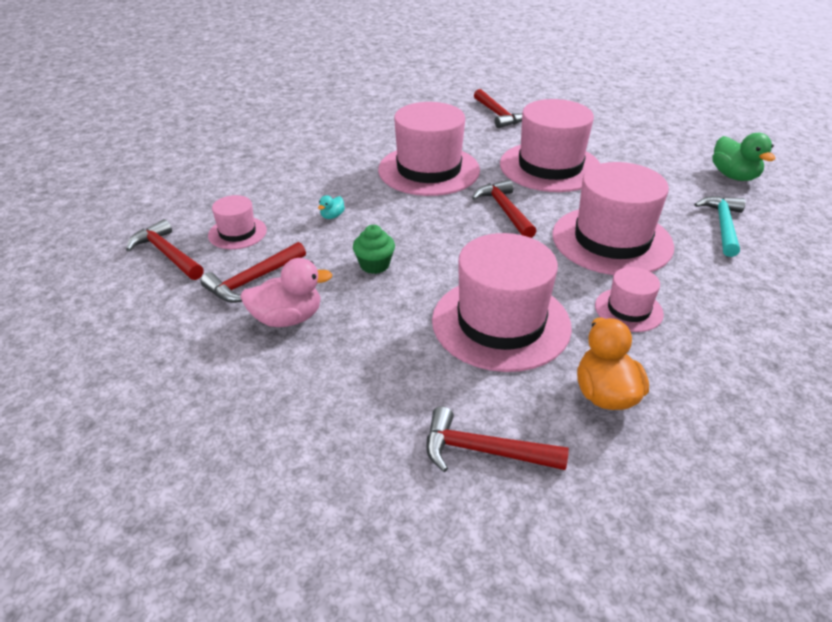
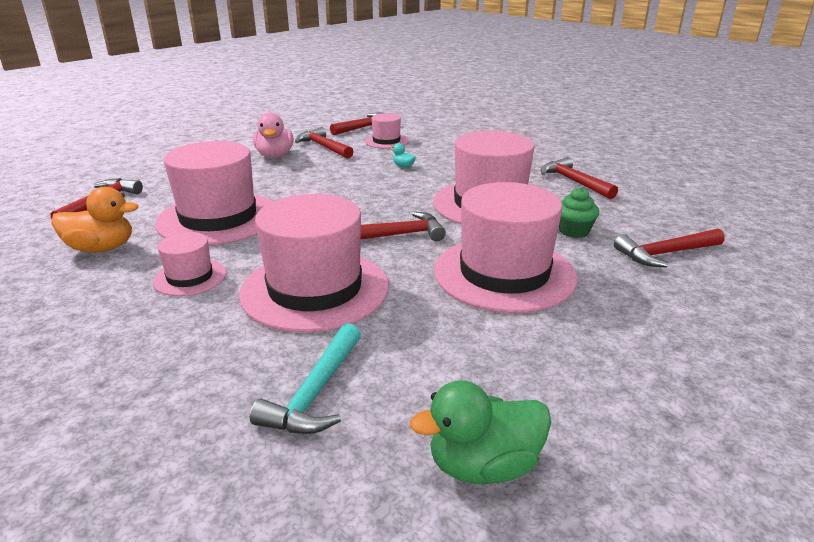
camera: 95 degrees right, 10 degrees down
green cupcake [353,225,395,274] -> green cupcake moved to [559,187,599,238]
turquoise hammer [694,196,746,257] -> turquoise hammer turned 90 degrees clockwise [250,323,361,434]
none -> red hammer [541,157,618,199]

